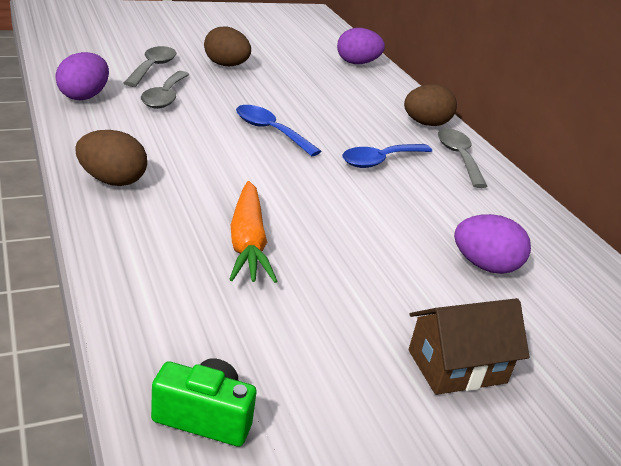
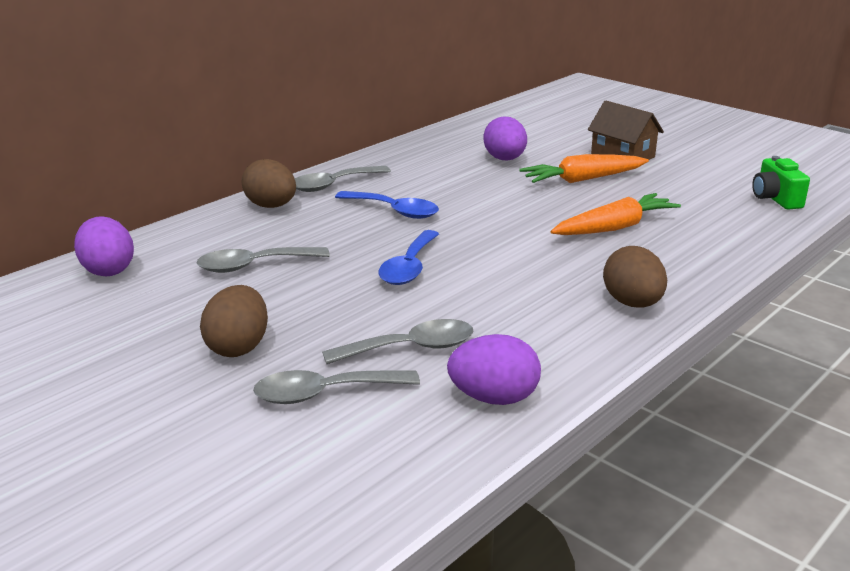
camera: 110 degrees left, 5 degrees down
none -> grey spoon [197,247,330,273]
none -> orange carrot [520,154,649,183]

